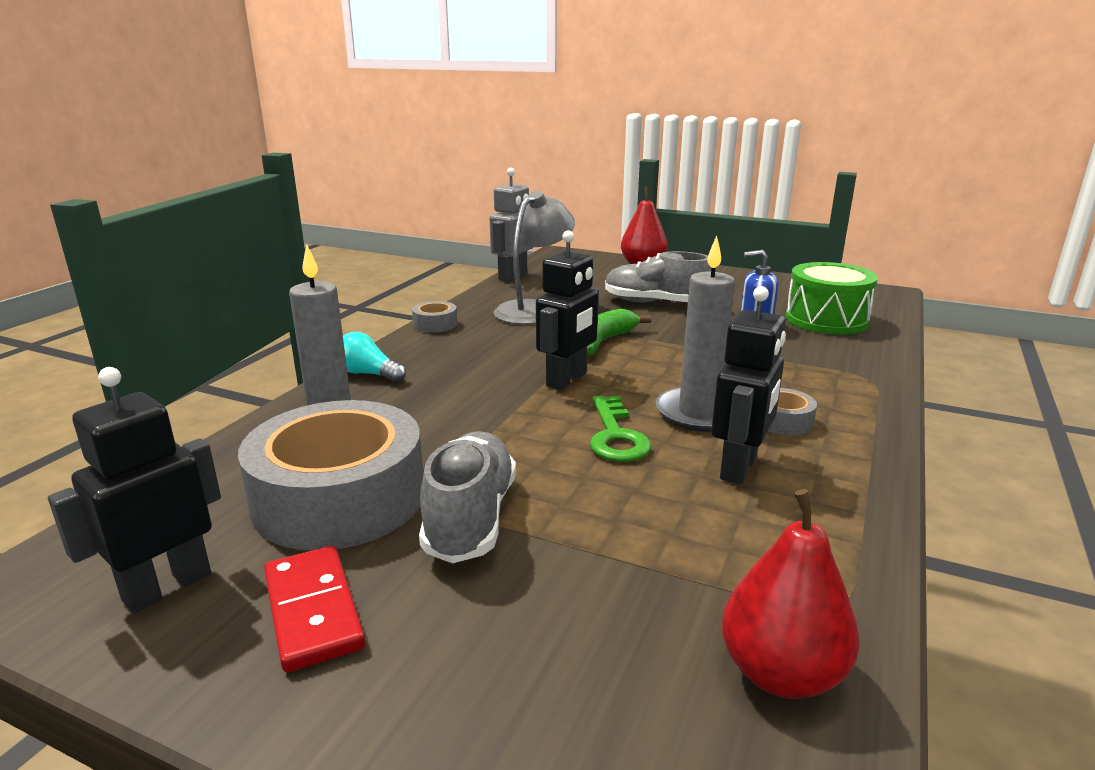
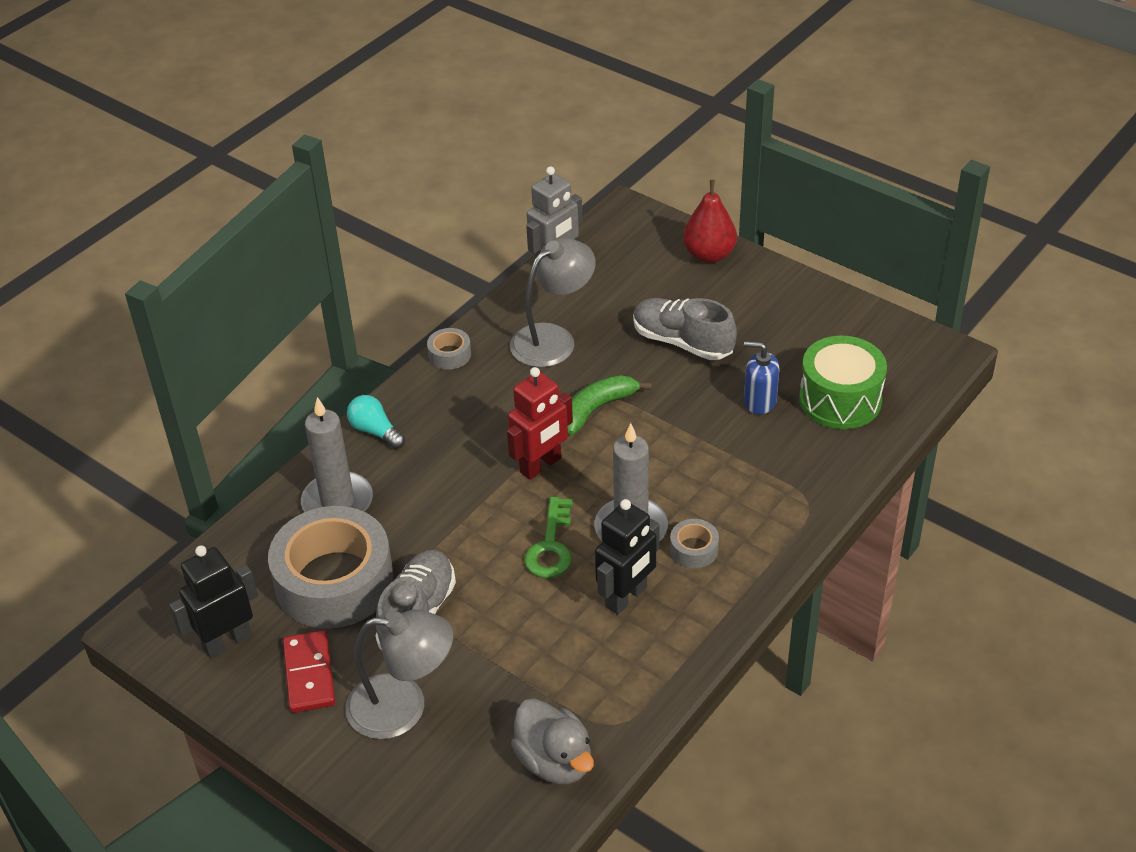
camera: 15 degrees right, 20 degrees up
black robot [536,230,599,390] -> red robot [507,367,573,480]
red pear [721,489,860,699] -> grey duck [511,698,594,785]
none -> grey lamp [345,610,453,739]

